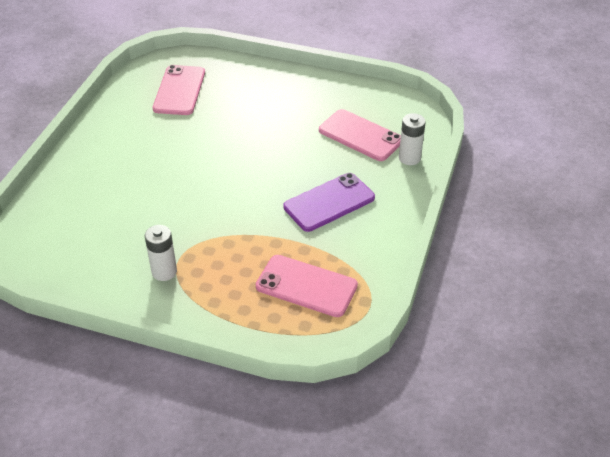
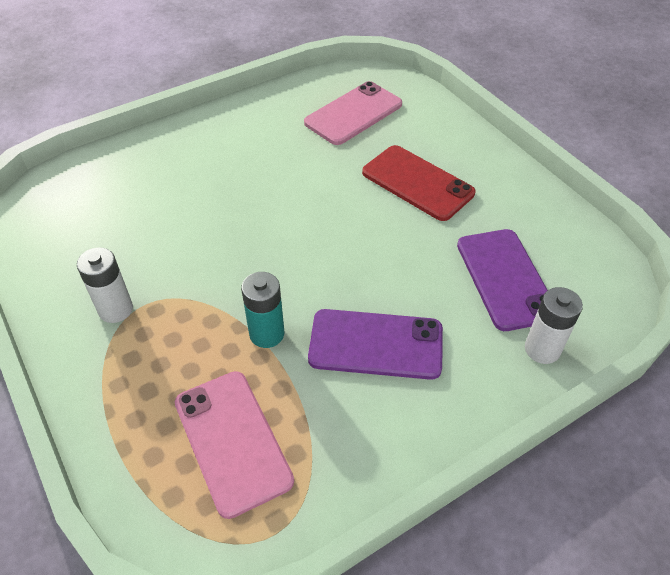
camera: 40 degrees right, 5 degrees up
pink phone [319,109,401,161] -> purple phone [457,229,548,331]
none -> turquoise battery [241,272,284,348]
none -> red phone [362,145,475,221]

